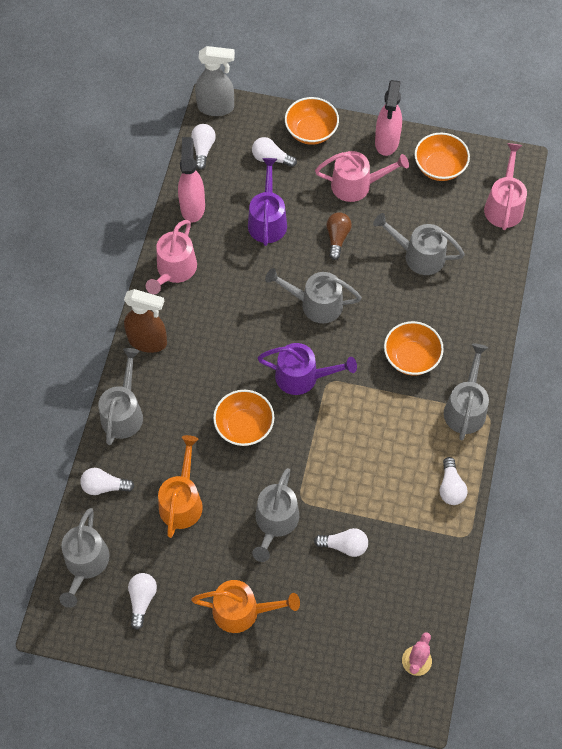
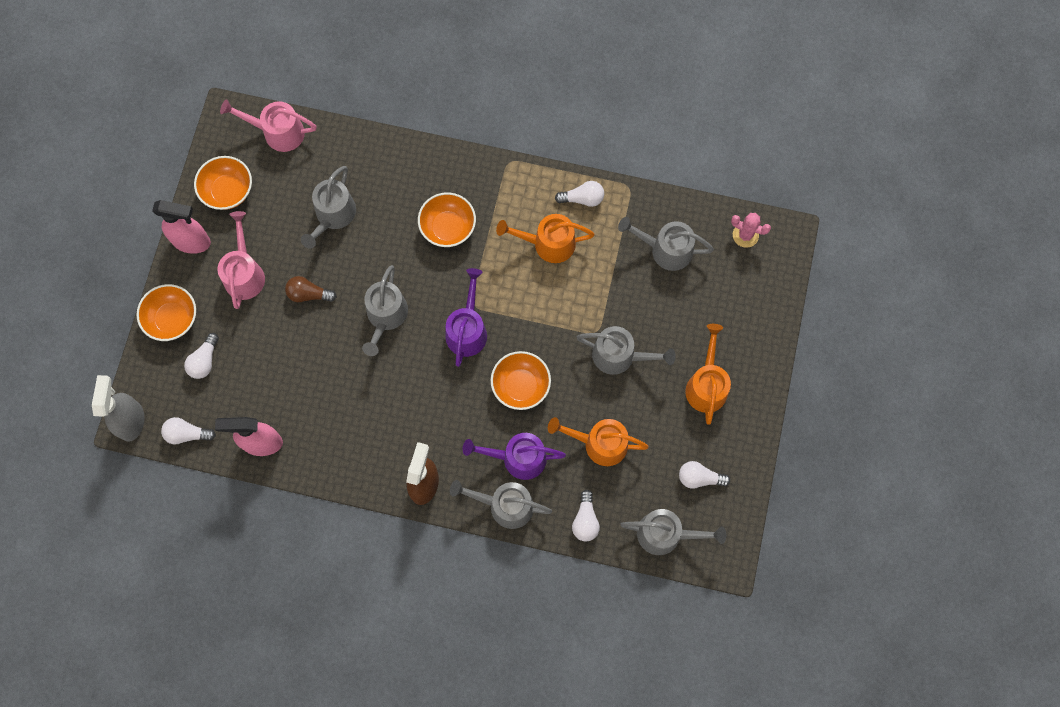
camera: 90 degrees left, 10 degrees up
pink watering can [146,220,197,294] -> none
purple watering can [248,158,287,246] -> purple watering can moved to [463,433,566,480]
white light bulb [314,528,368,557] -> none
grey watering can [444,344,489,440] -> grey watering can moved to [618,217,714,271]
none -> orange watering can [496,214,595,263]

